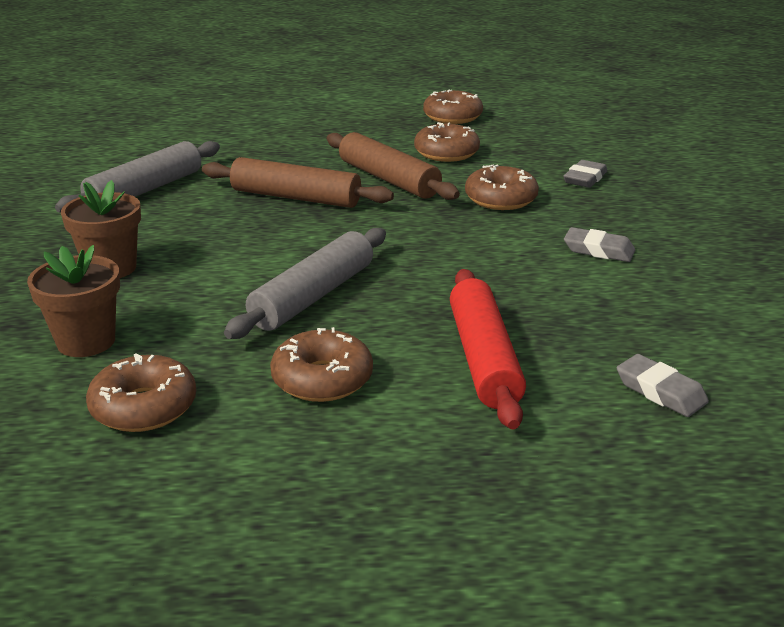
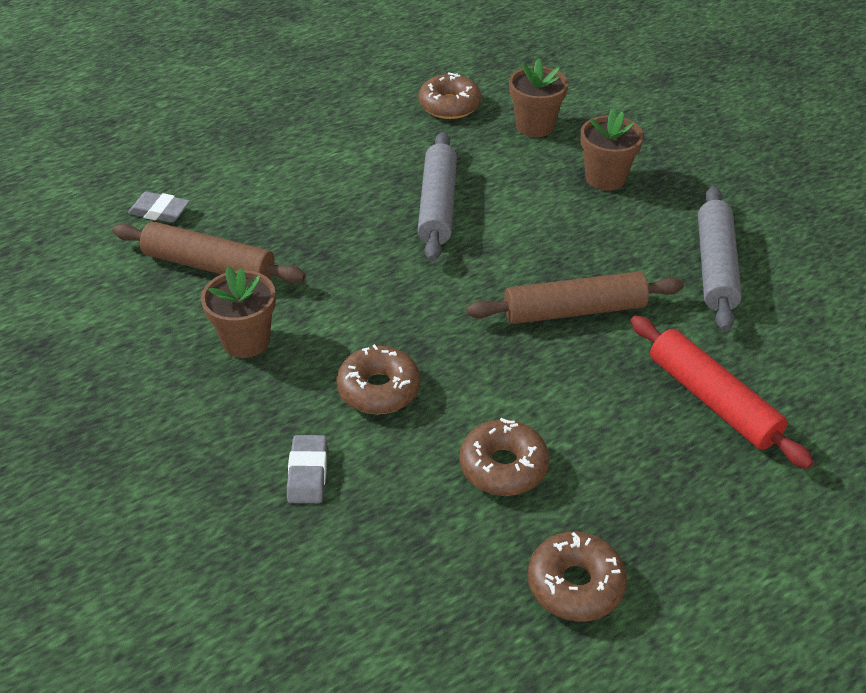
camera: 150 degrees right, 15 degrees up
brown donut [270,327,373,402] -> none
brown rolling pin [327,132,460,200] -> brown rolling pin moved to [112,222,306,283]
red rolling pin [450,269,526,429] -> red rolling pin moved to [631,315,814,469]
grey eraser [564,227,635,262] -> brown flower pot [201,266,276,358]

